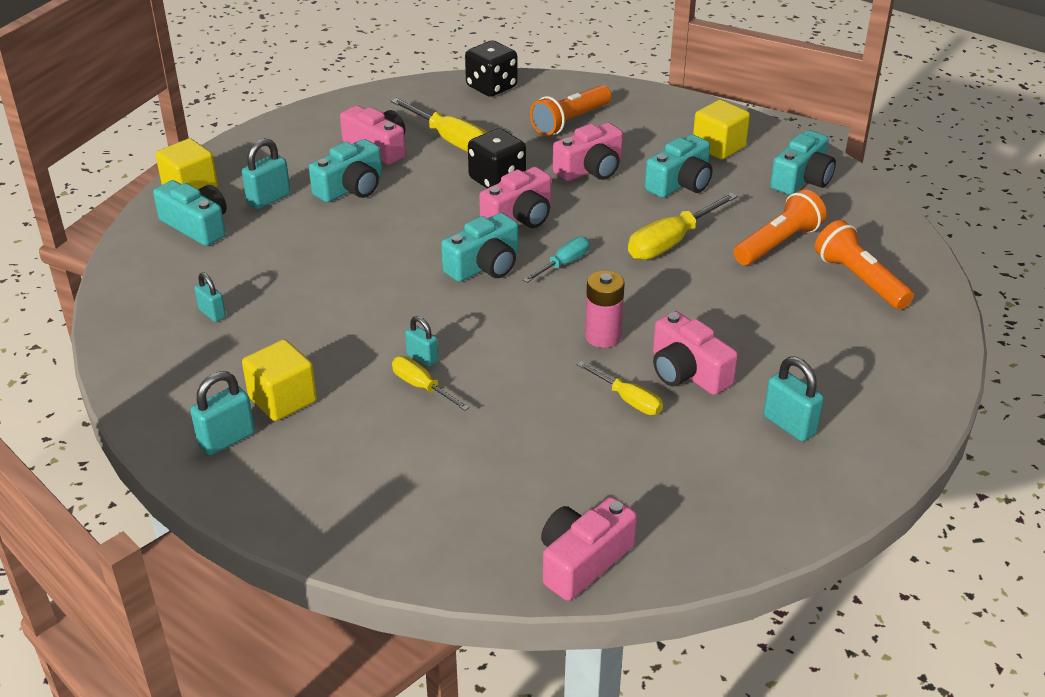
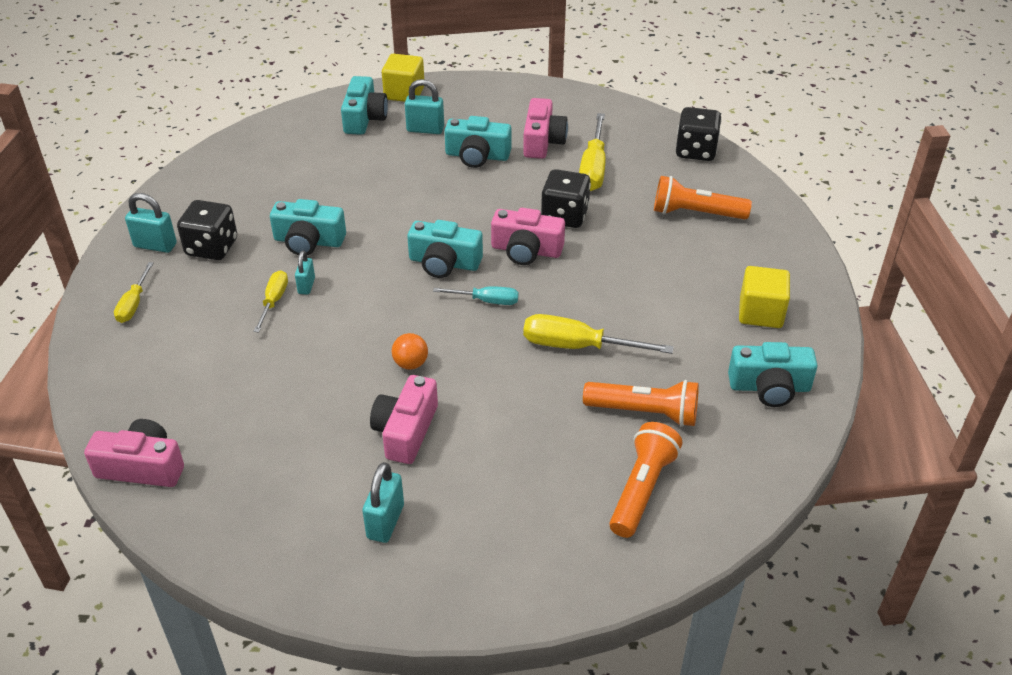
camera: 55 degrees right, 5 degrees up
turquoise padlock [194,272,226,322] -> none
yellow cube [242,339,317,421] -> black dice [177,200,237,260]
pink camera [553,123,623,181] -> none
yellow screwdriver [577,361,663,415] -> yellow screwdriver moved to [114,262,154,323]
pink battery [585,270,625,348] -> orange ball [392,333,428,370]
turquoise camera [645,135,712,198] -> turquoise camera moved to [270,199,346,255]

